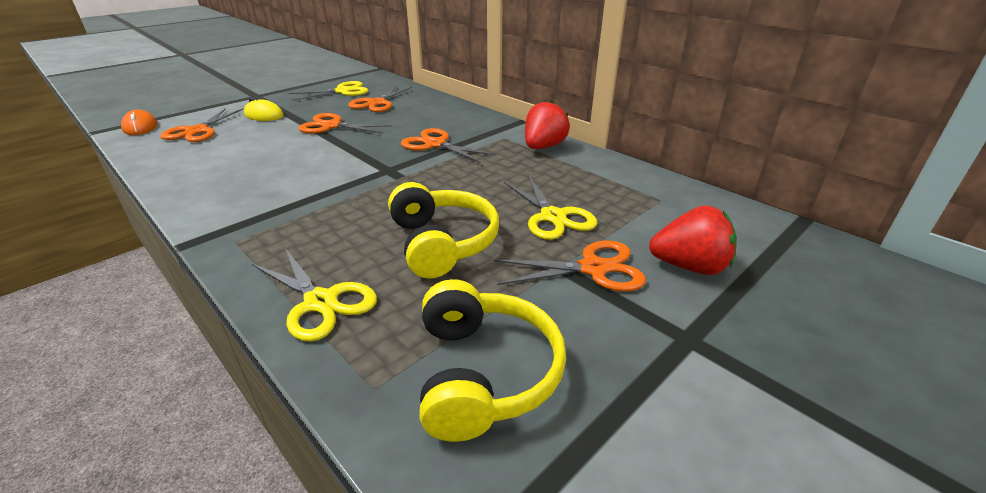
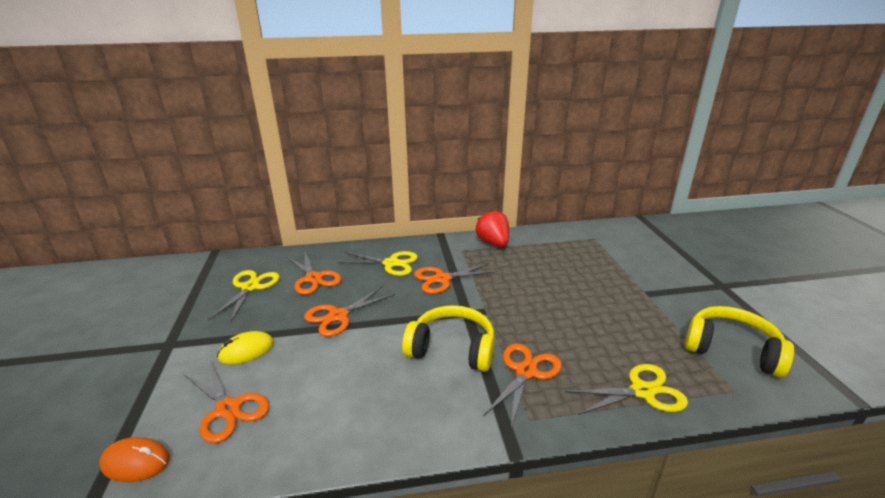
camera: 55 degrees left, 5 degrees down
yellow headphones [388,182,499,279] -> yellow headphones moved to [402,305,495,372]
orange scissors [494,240,646,292] -> orange scissors moved to [483,344,562,427]
yellow scissors [504,175,597,240] -> yellow scissors moved to [337,251,418,276]
red strawberry [649,205,737,275] -> none

